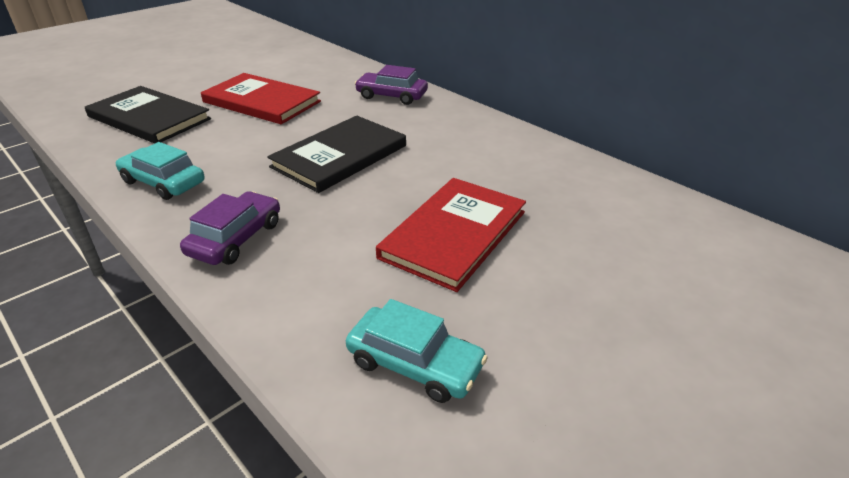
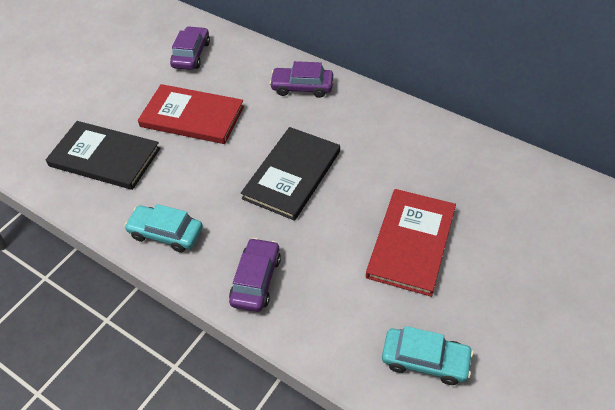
camera: 10 degrees left, 15 degrees up
none -> purple car [170,26,210,70]

